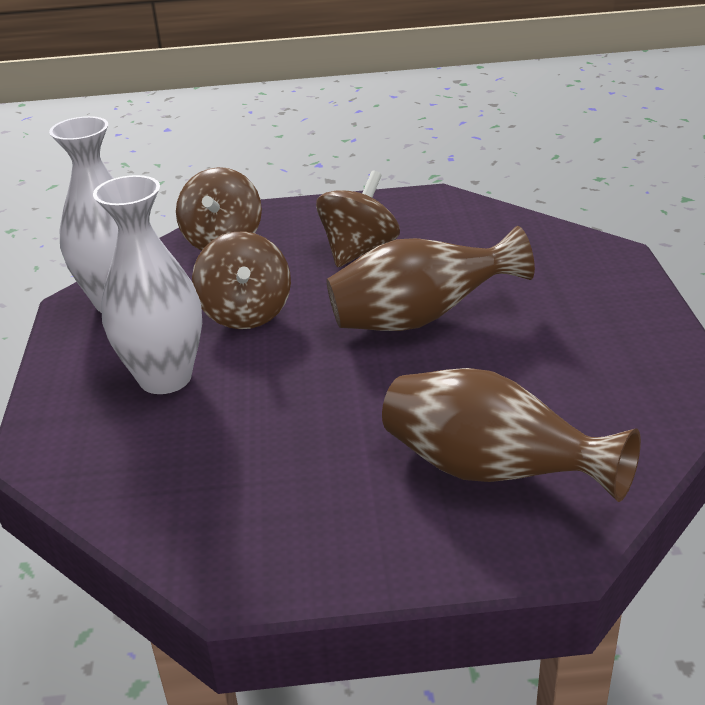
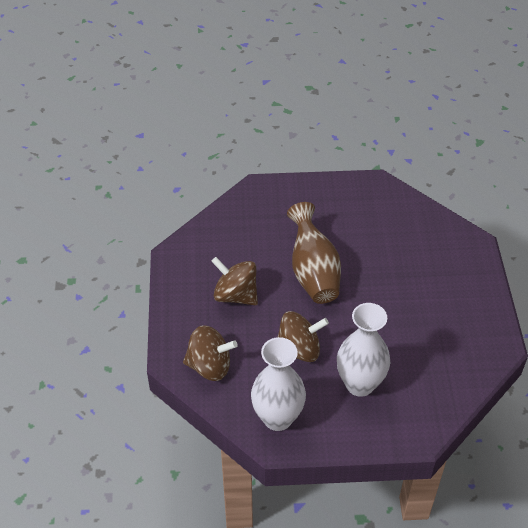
camera: 90 degrees left, 15 degrees up
brown vase [382,368,641,502] -> none

